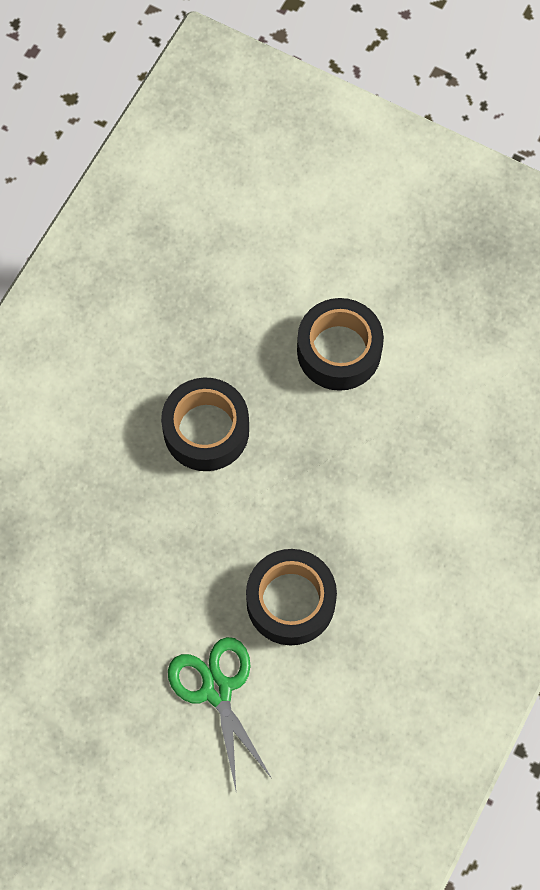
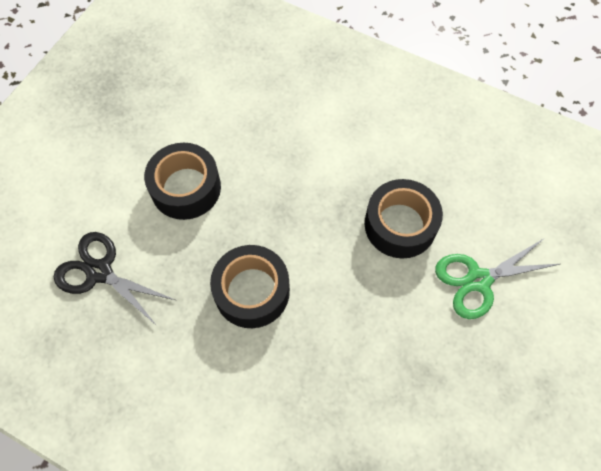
camera: 90 degrees left, 5 degrees down
none -> black scissors [54,232,177,326]

